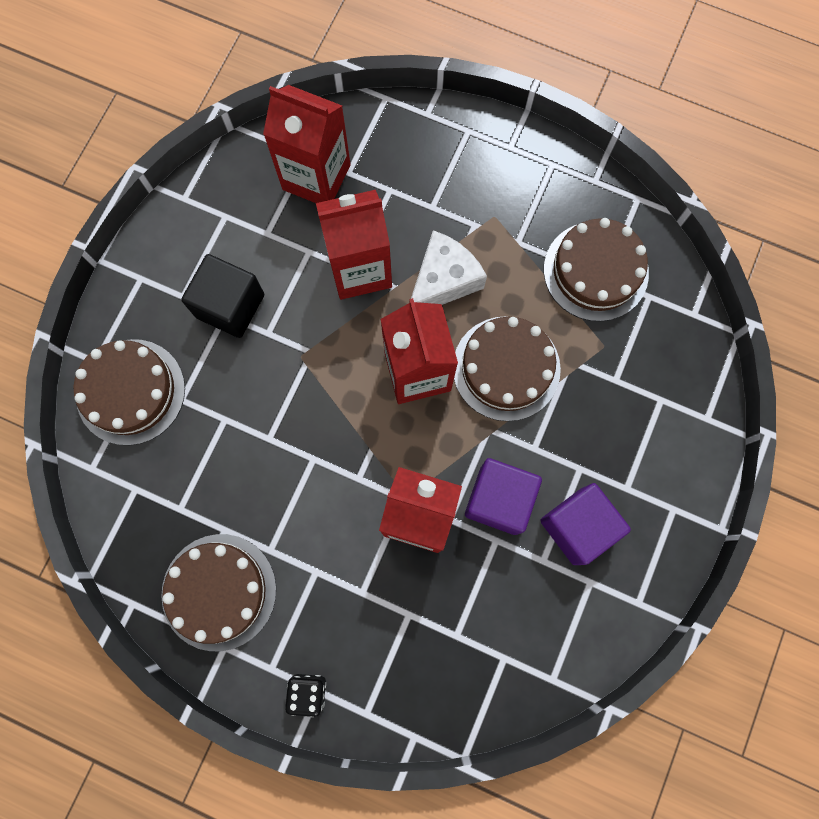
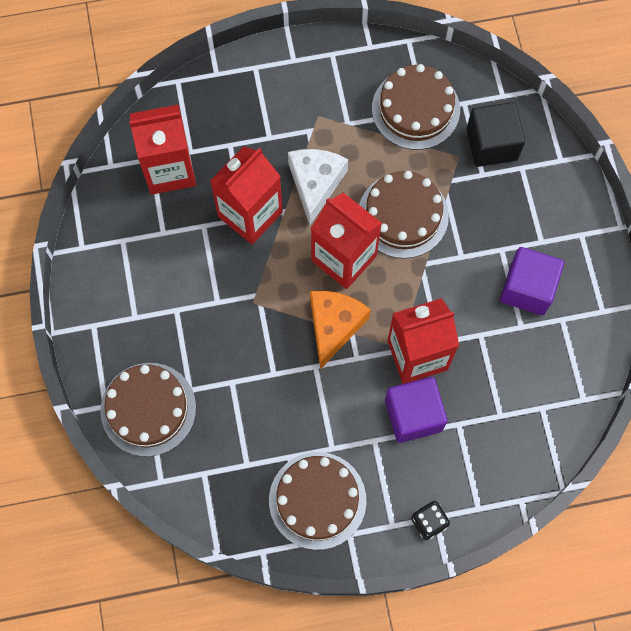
camera: 35 degrees left, 5 degrees down
black cube [181,254,264,338] -> black cube moved to [466,102,525,167]
purple cube [465,458,542,535] -> purple cube moved to [385,377,448,443]
none -> orange cheese [310,291,371,369]

